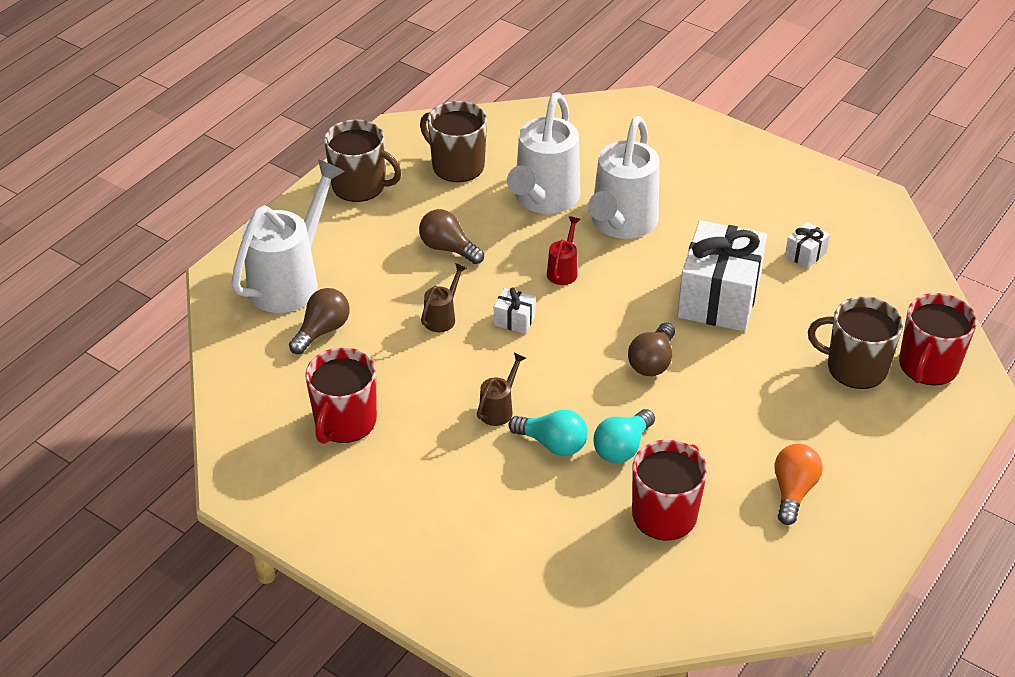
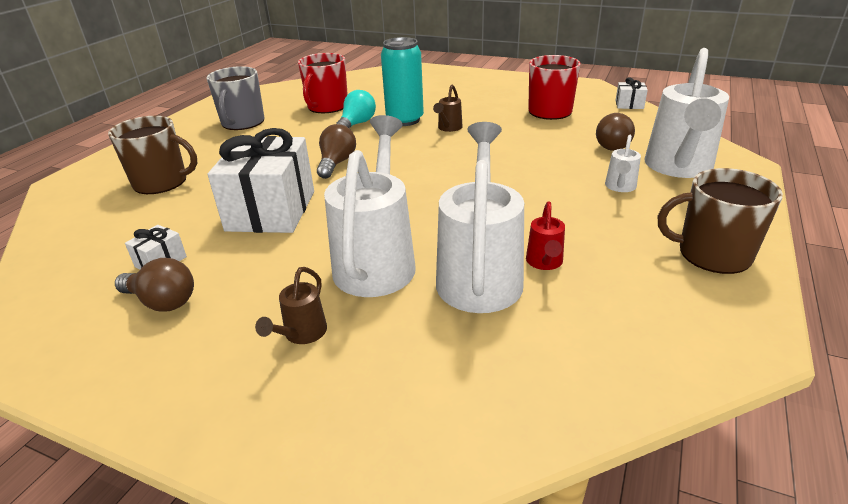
camera: 170 degrees right, 10 degrees down
brown light bulb [419,209,484,264] -> brown light bulb moved to [115,258,194,312]
brown mug [420,101,487,182] -> none
brown watering can [421,263,467,332] -> brown watering can moved to [255,267,327,344]
white gift [494,287,536,334] -> white gift moved to [615,77,648,109]
turquoise light bulb [508,410,587,456] -> turquoise can [381,37,424,126]
red watering can [547,216,581,285] -> red watering can moved to [526,201,565,270]
orange light bulb [774,444,823,525] -> grey mug [206,66,264,130]
red mug [899,293,977,386] -> none
none -> white watering can [605,135,641,192]

